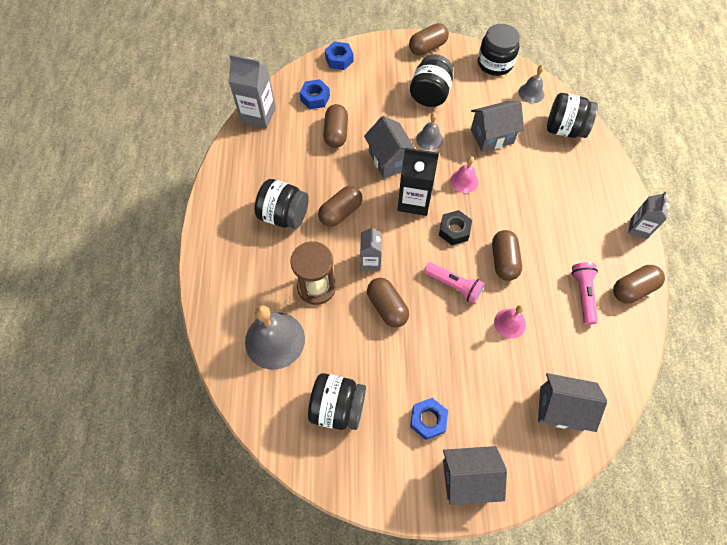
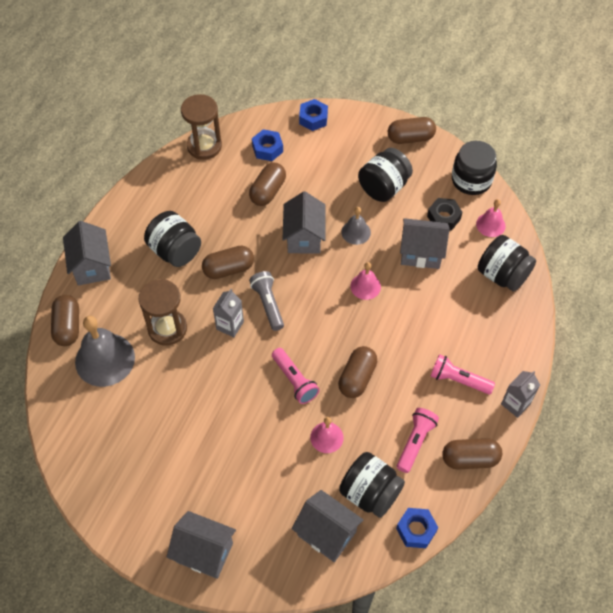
camera: 25 degrees right, 5 degrees down
grey carton [228,54,276,129] -> brown hourglass [181,94,222,160]
black jar [308,373,366,430] -> black jar moved to [339,452,405,518]
brown capsule [367,278,409,328] -> brown capsule moved to [51,295,79,346]
black carton [398,147,439,216] -> none
blue nut [410,398,448,440] -> blue nut moved to [396,508,438,548]
black nut [439,210,472,245] -> black nut moved to [427,198,462,231]
grey bell [518,65,544,103] -> pink bell [476,199,506,237]
none -> grey house [63,221,111,285]
none -> grey flashlight [249,271,284,331]
none -> pink flashlight [431,354,495,394]

